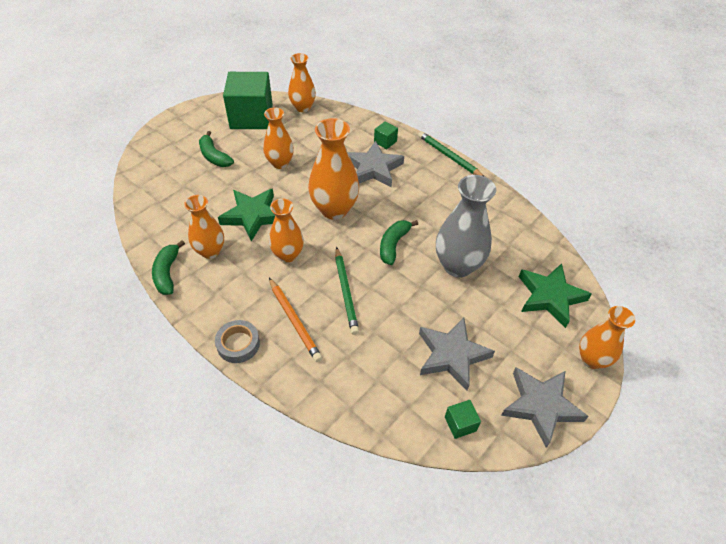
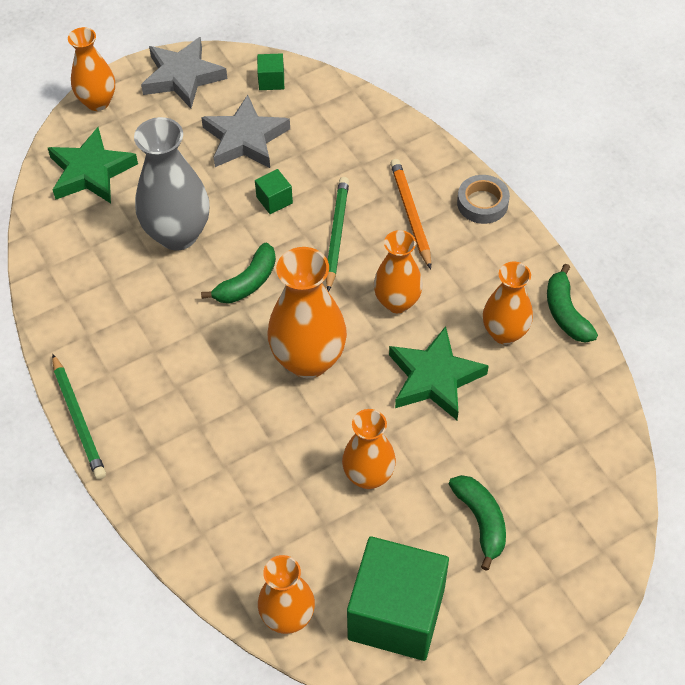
camera: 160 degrees left, 5 degrees up
green banana [152,240,185,295] -> green banana turned 150 degrees clockwise [547,264,598,343]
grey star [348,141,404,187] -> none
green cube [374,121,398,149] -> green cube moved to [255,169,293,214]

